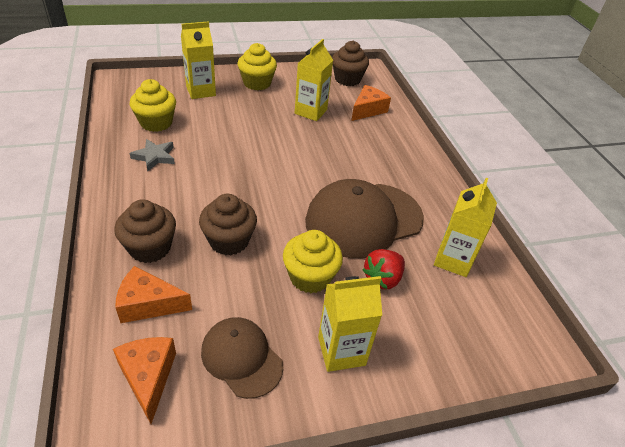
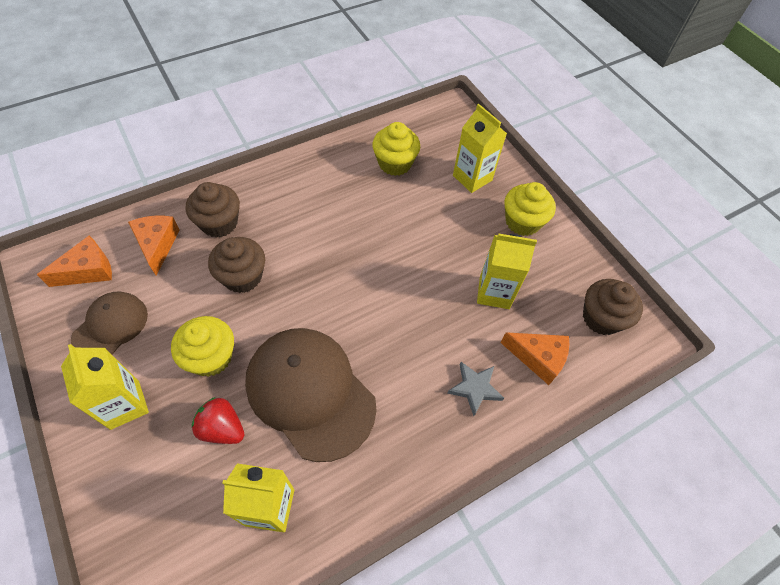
camera: 75 degrees right, 15 degrees up
grey star [130,139,175,171] -> grey star moved to [447,362,504,416]

